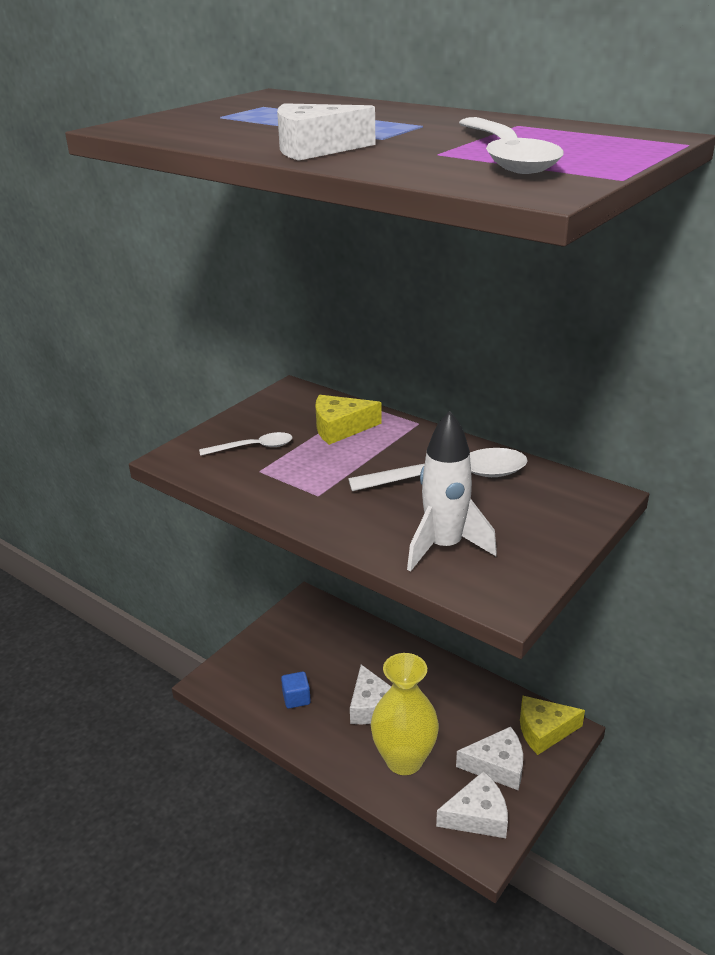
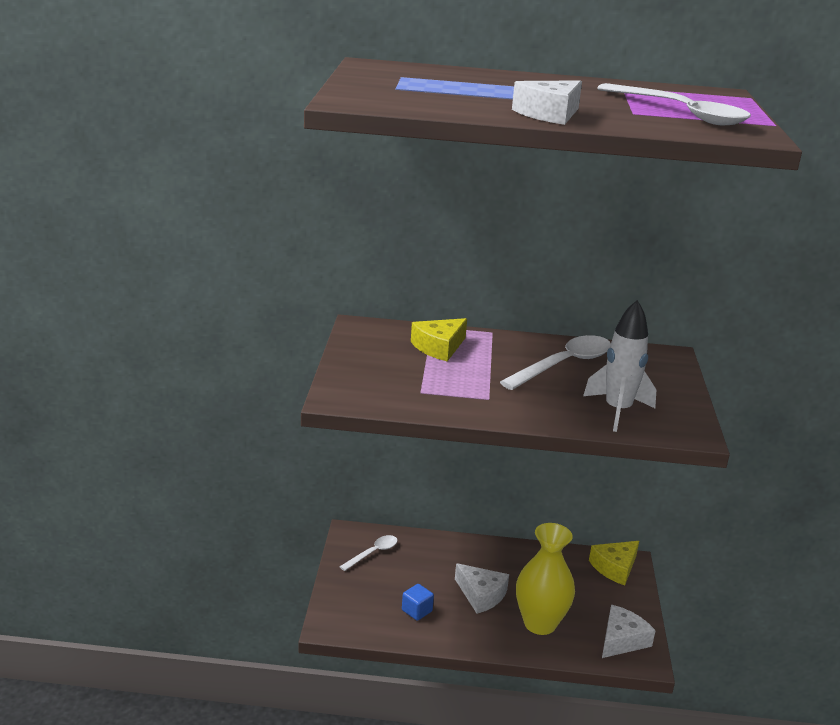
camera: 35 degrees left, 5 degrees down
white spoon [199,432,292,456] -> white spoon moved to [340,535,398,571]
white cheese [456,727,523,790] -> none

